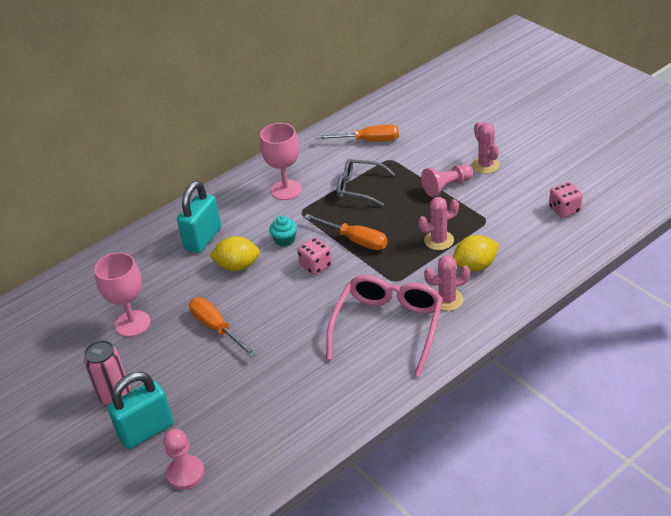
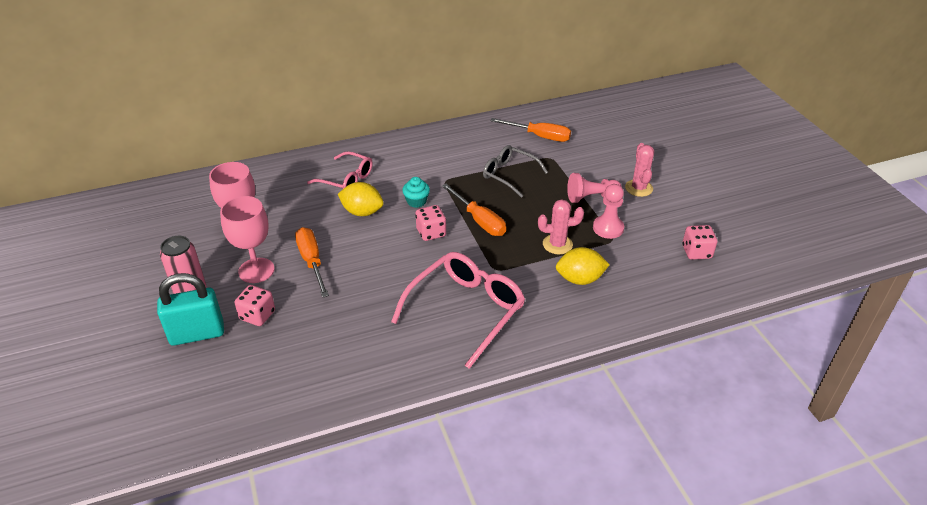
camera: 15 degrees right, 0 degrees up
pink pawn [164,429,204,490] -> pink pawn moved to [593,184,624,239]
turquoise padlock [177,181,221,253] -> pink glasses [307,151,373,189]
pink goblet [260,123,302,200] -> pink goblet moved to [220,196,275,283]
pink cactus [424,255,470,311] -> none
none -> pink dice [235,285,275,326]

